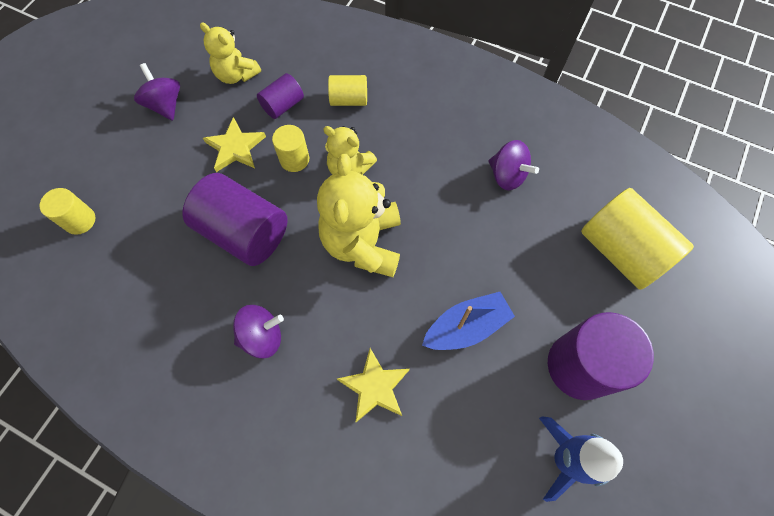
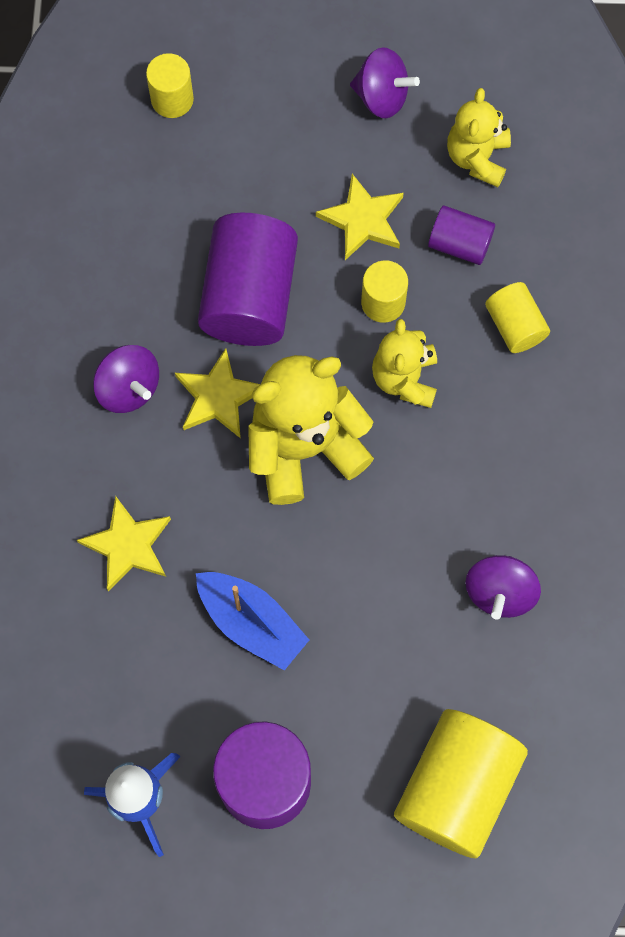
camera: 65 degrees right, 5 degrees up
purple spinning top [134,63,180,121] -> purple spinning top turned 75 degrees clockwise [350,47,420,118]
none -> yellow star [175,348,260,439]

